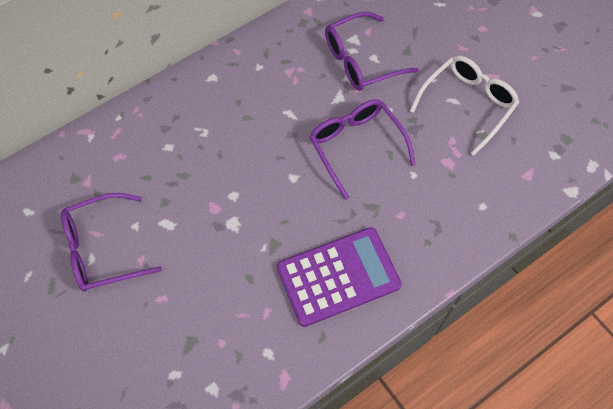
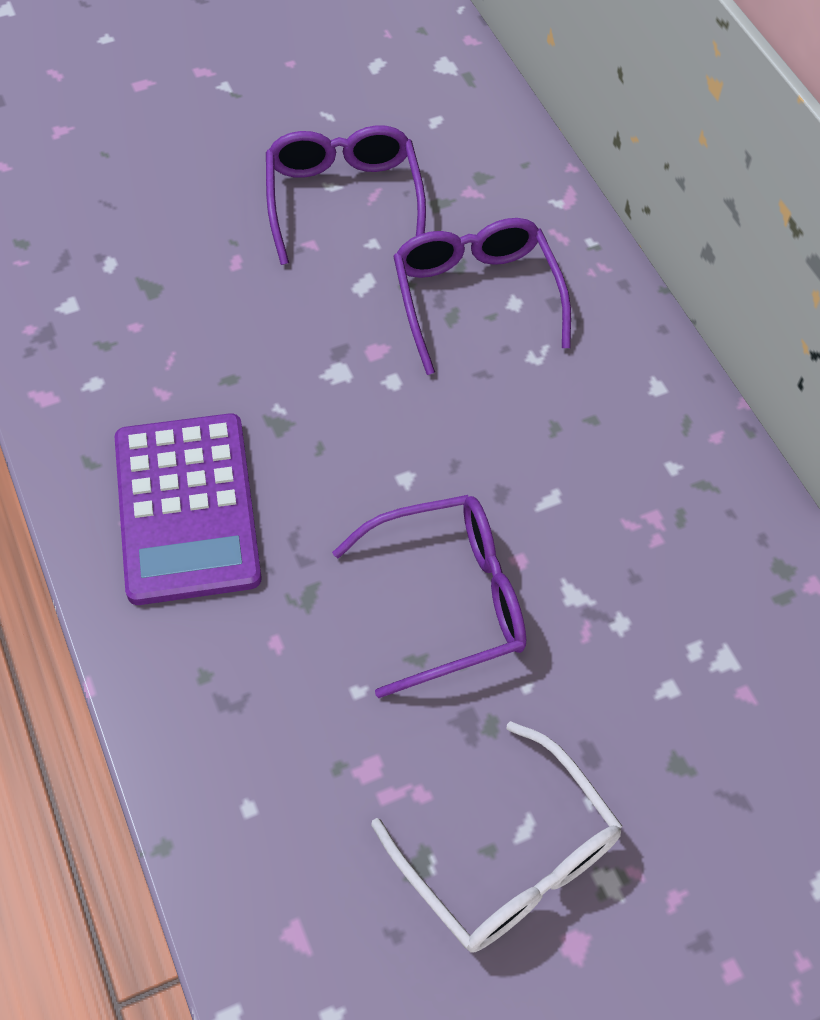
camera: 100 degrees right, 5 degrees down
purple glasses [325,12,419,91] -> purple glasses moved to [393,218,571,375]

